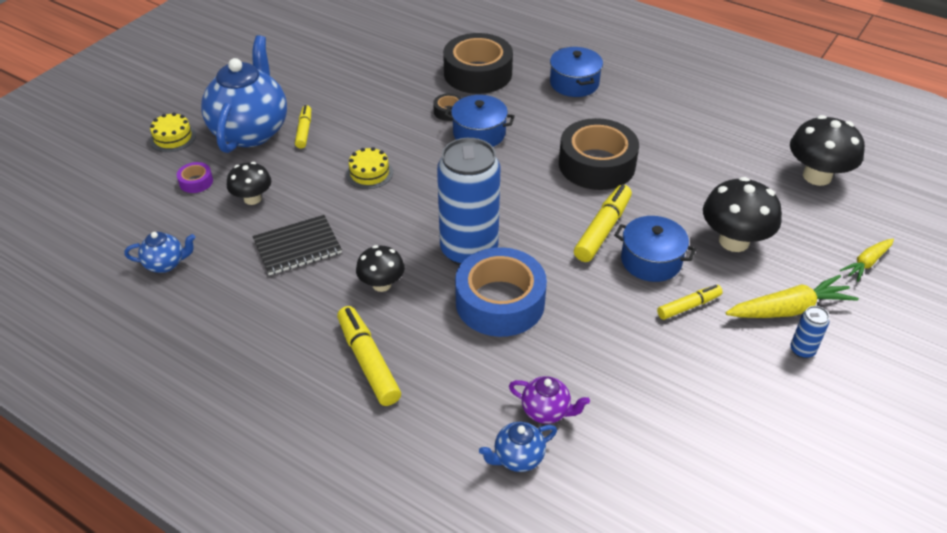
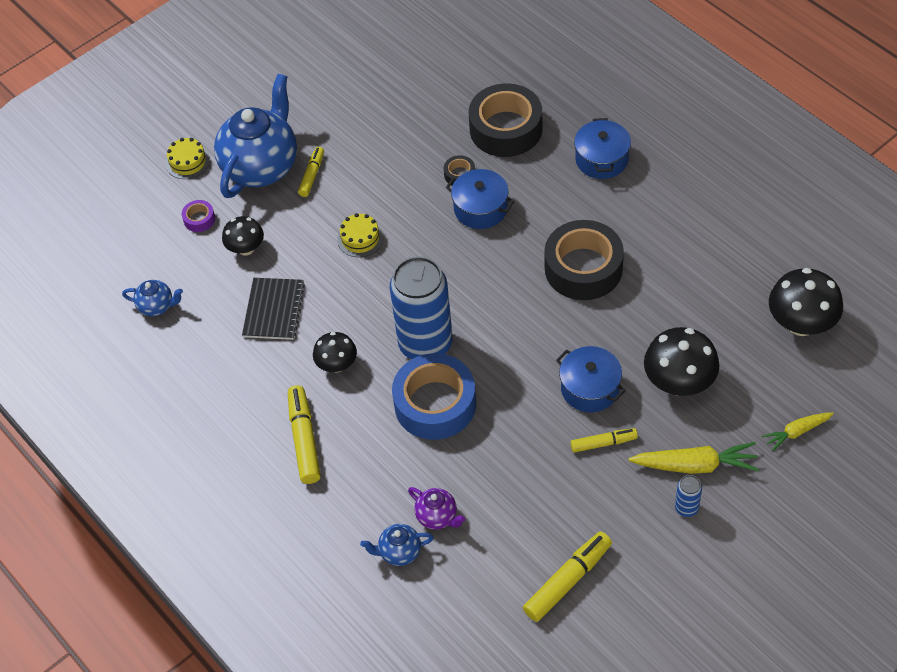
camera: 20 degrees right, 10 degrees up
black notebook [252,215,342,275] -> black notebook turned 75 degrees counterclockwise [242,278,305,340]
yellow marker [574,185,632,262] -> yellow marker moved to [523,531,612,622]

